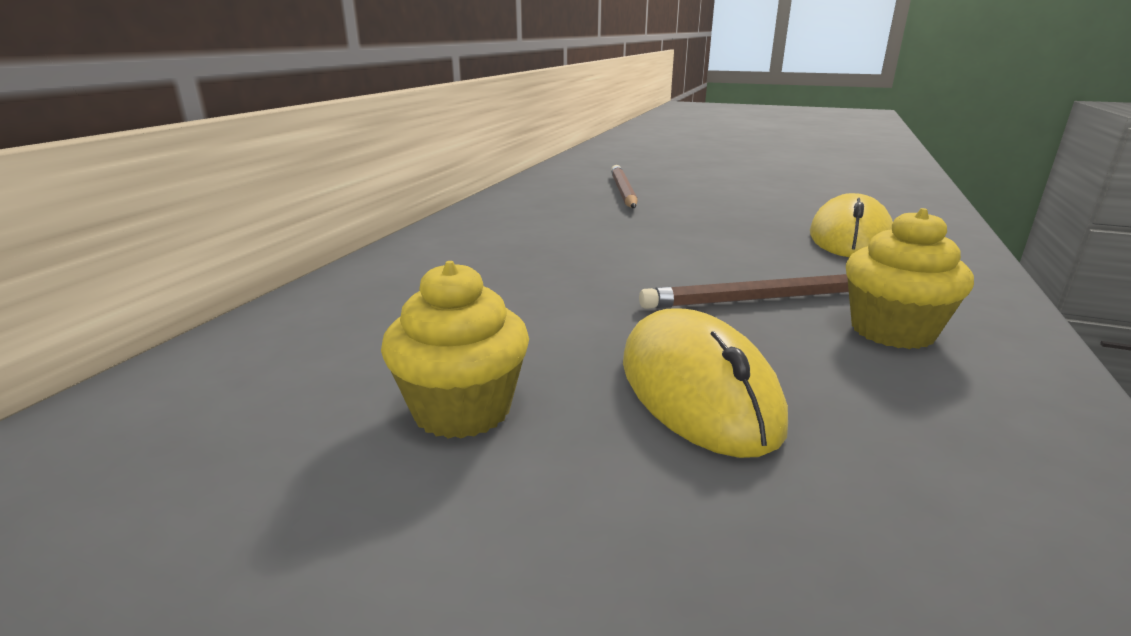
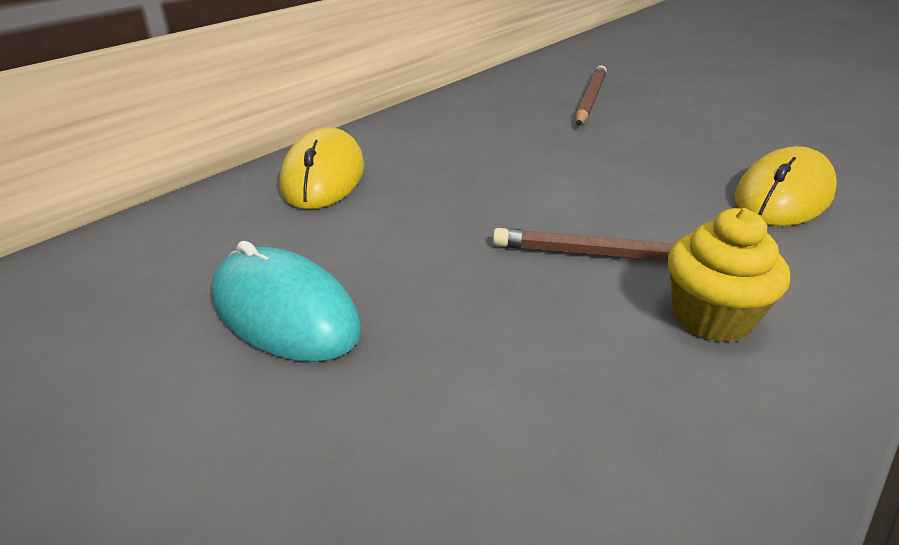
camera: 20 degrees right, 10 degrees up
yellow cupcake [381,261,529,439] -> turquoise mouse [211,241,362,362]
yellow mouse [623,308,788,458] -> yellow mouse moved to [279,127,364,209]

